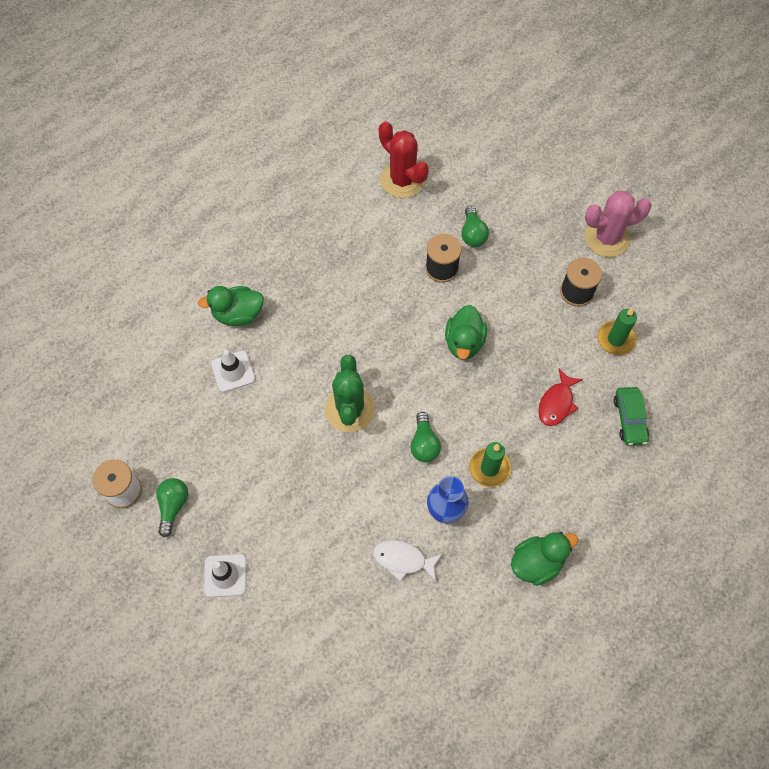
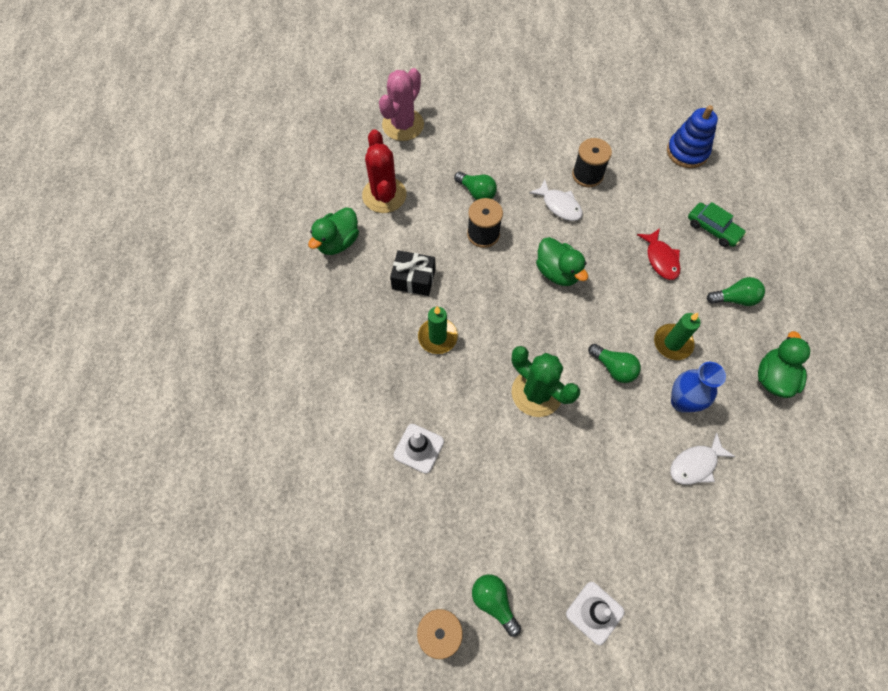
camera: 45 degrees left, 0 degrees up
green duck [197,286,264,326] -> green duck moved to [308,207,359,255]
red cactus [379,122,429,198] -> red cactus turned 75 degrees clockwise [362,129,407,213]
pink cactus [585,191,652,257] -> pink cactus moved to [379,68,424,141]
green candle [597,308,637,355] -> green candle moved to [418,306,458,354]
none -> black gift [390,250,436,296]
none -> white fish [529,179,582,221]
none -> blue stacking toy [667,105,718,168]
none -> green light bulb [707,277,765,306]

